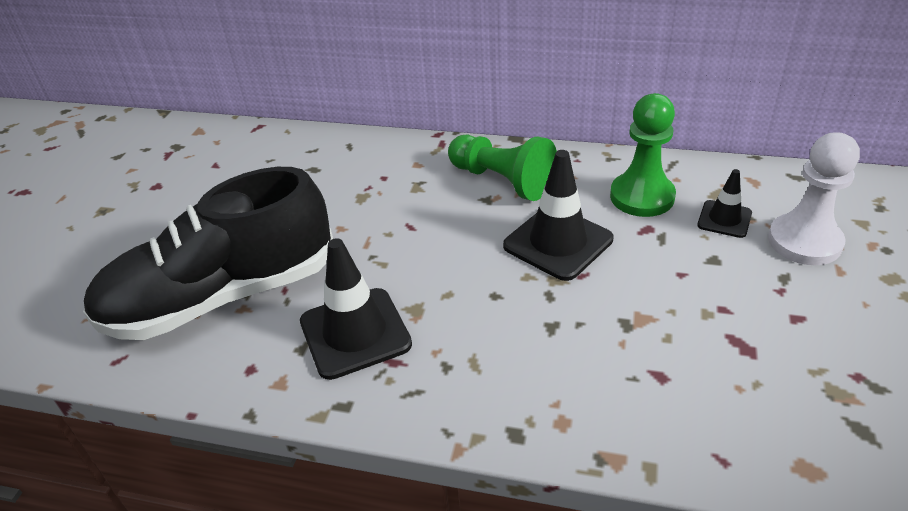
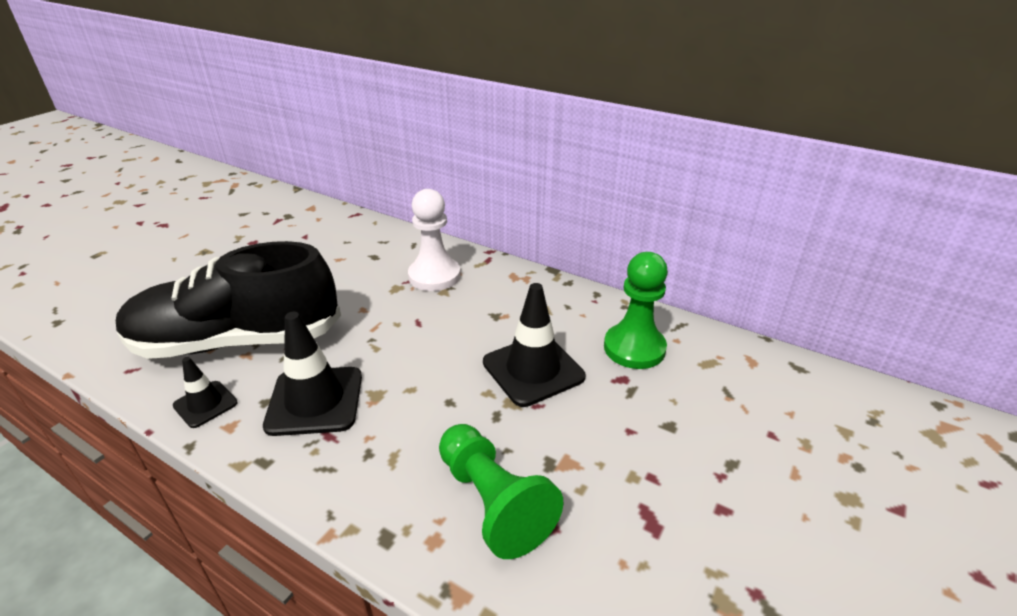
camera: 15 degrees right, 5 degrees down
green pawn [448,135,557,201] -> green pawn moved to [439,424,563,559]
black traffic cone [697,169,752,238] -> black traffic cone moved to [173,357,238,428]
white pawn [768,132,860,265] -> white pawn moved to [408,189,461,291]

